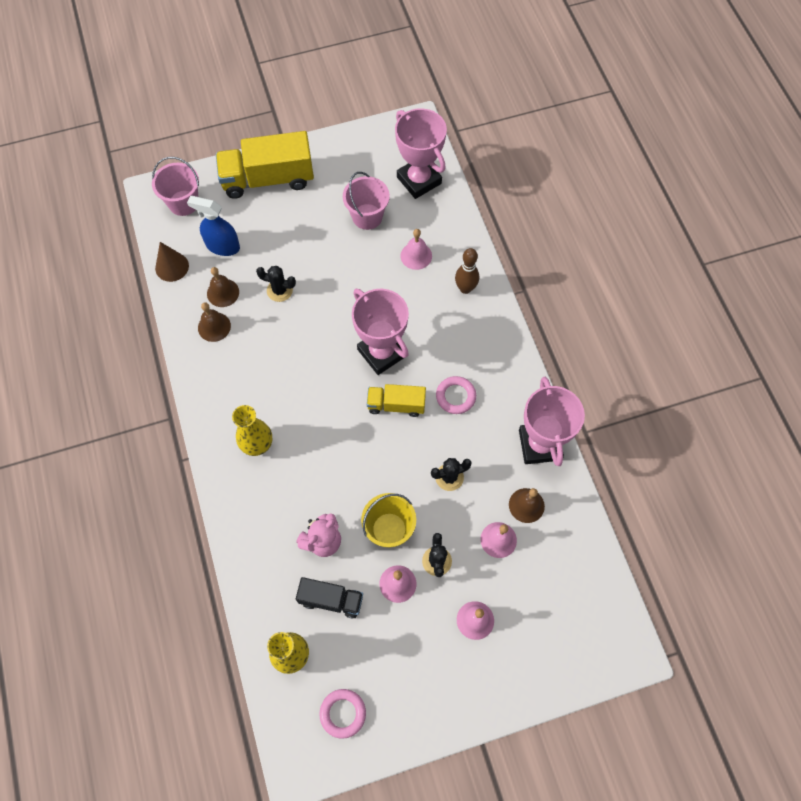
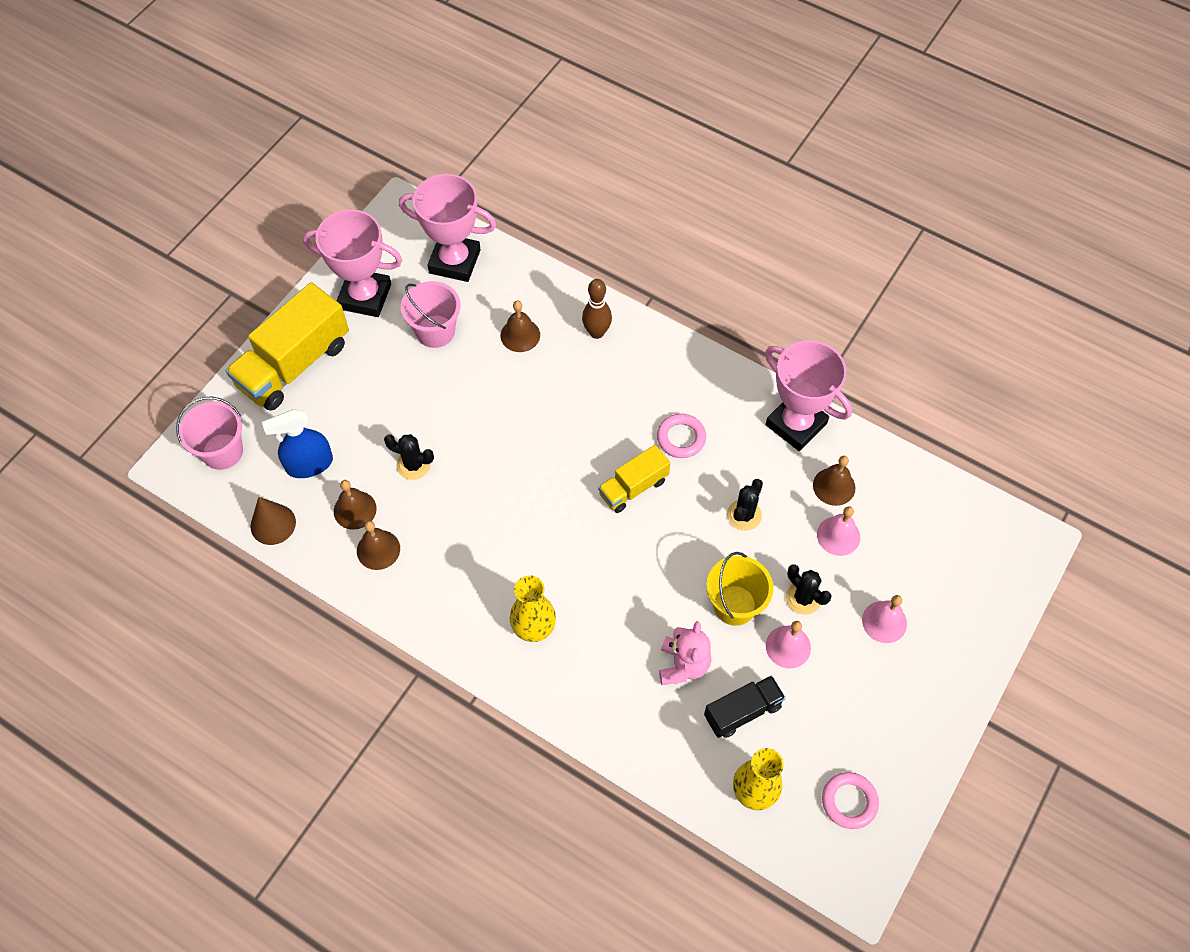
camera: 40 degrees left, 5 degrees down
black cactus [256,266,296,302] -> black cactus turned 45 degrees clockwise [384,434,434,480]
pink trophy [352,289,409,375] -> pink trophy moved to [303,209,402,317]
pink bell [400,229,432,270] -> brown bell [500,301,540,352]

